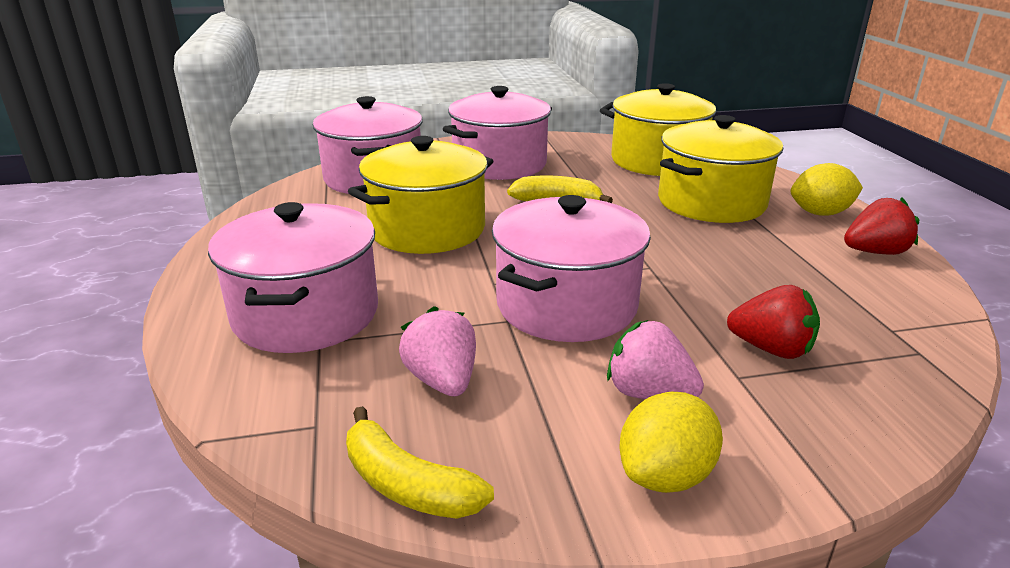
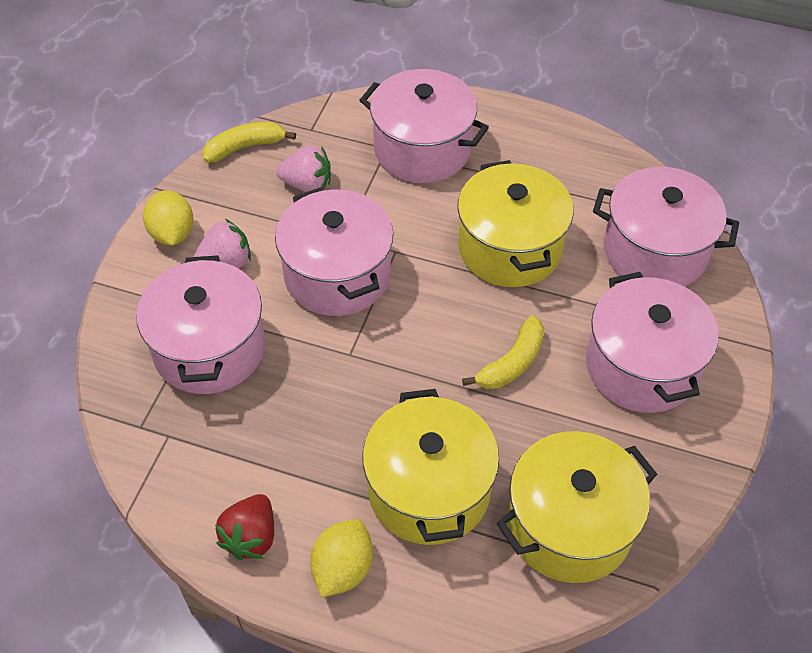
camera: 120 degrees right, 25 degrees up
red strawberry [727,285,820,359] -> pink pot [136,255,265,394]

